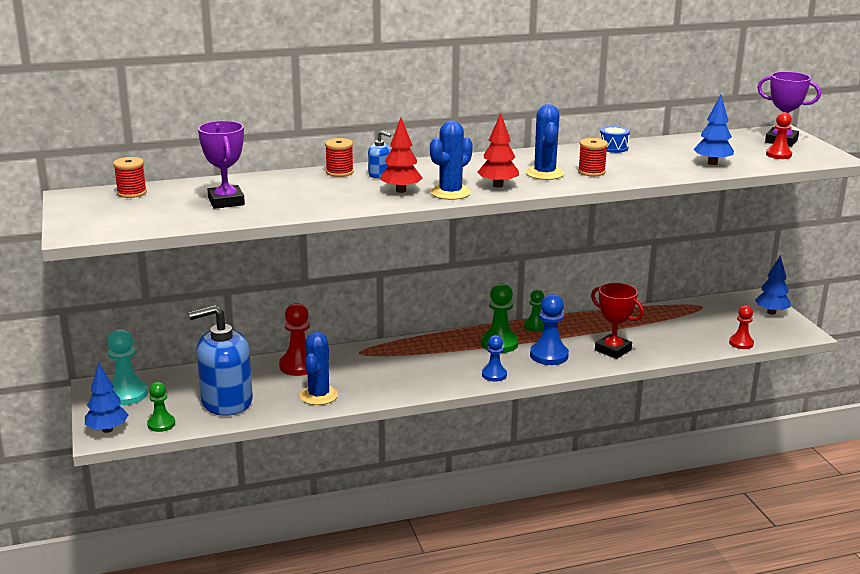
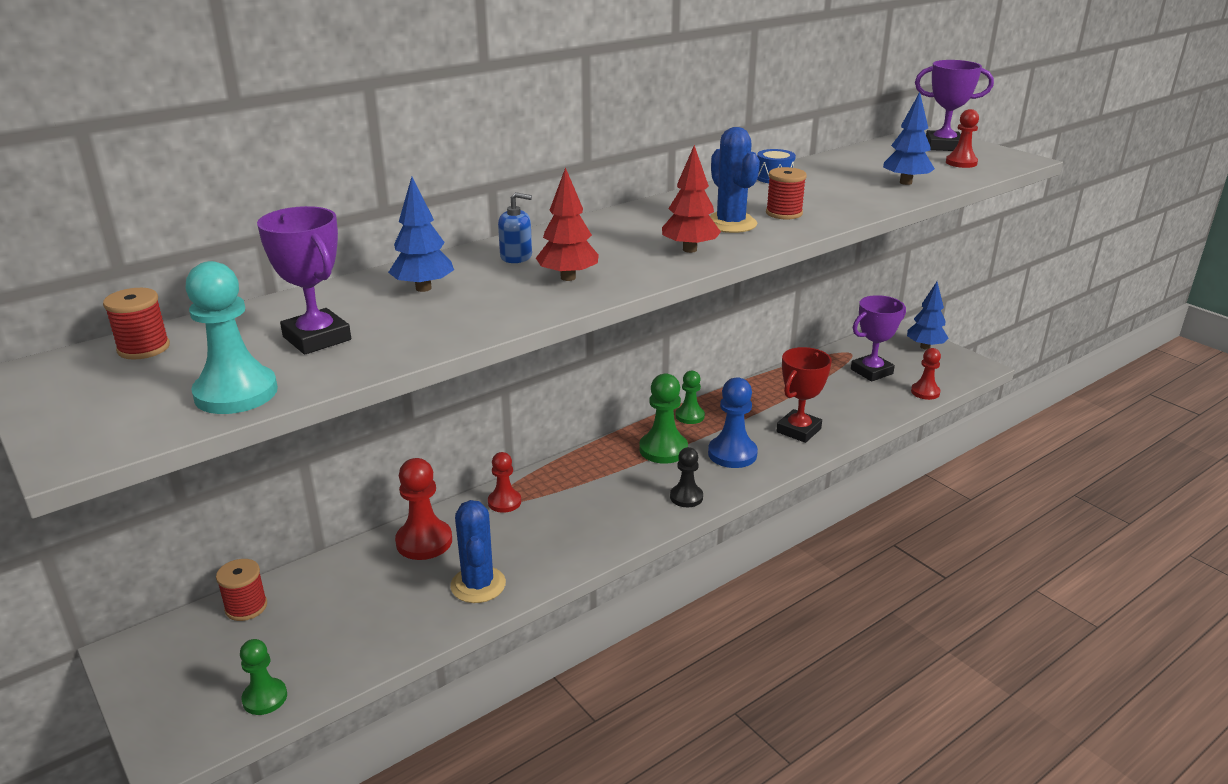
camera: 20 degrees left, 5 degrees up
blue tree [85,363,128,433] -> blue tree moved to [388,177,454,292]
turquoise pawn [107,329,148,405] -> turquoise pawn moved to [185,261,278,414]
blue soap dispenser [188,305,253,416] -> none
red spool [325,138,354,177] -> red spool moved to [216,559,267,621]
blue cactus [430,120,473,200] -> none
blue pawn [482,335,507,381] -> black pawn [670,447,703,507]
red trophy [591,283,644,359] -> red trophy turned 75 degrees counterclockwise [777,347,832,443]
none -> red pawn [488,452,521,513]
none -> purple trophy [851,295,906,382]

